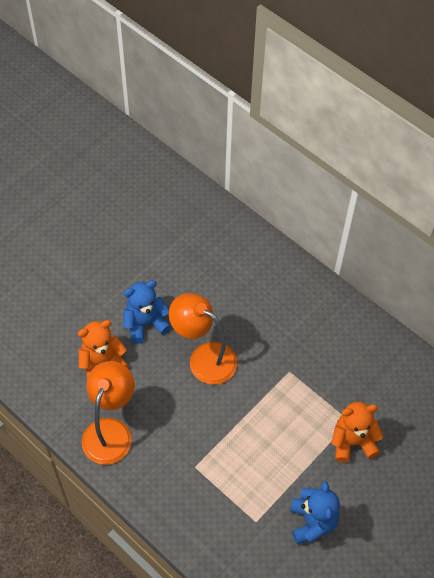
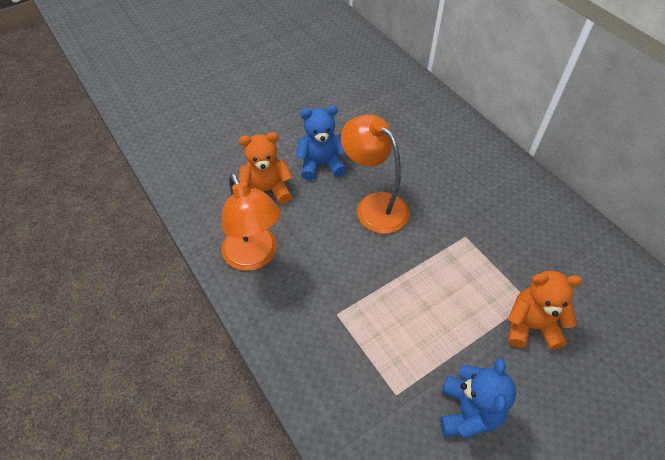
camera: 15 degrees right, 5 degrees down
orange lamp [82,361,135,465] -> orange lamp turned 120 degrees clockwise [222,173,281,271]

